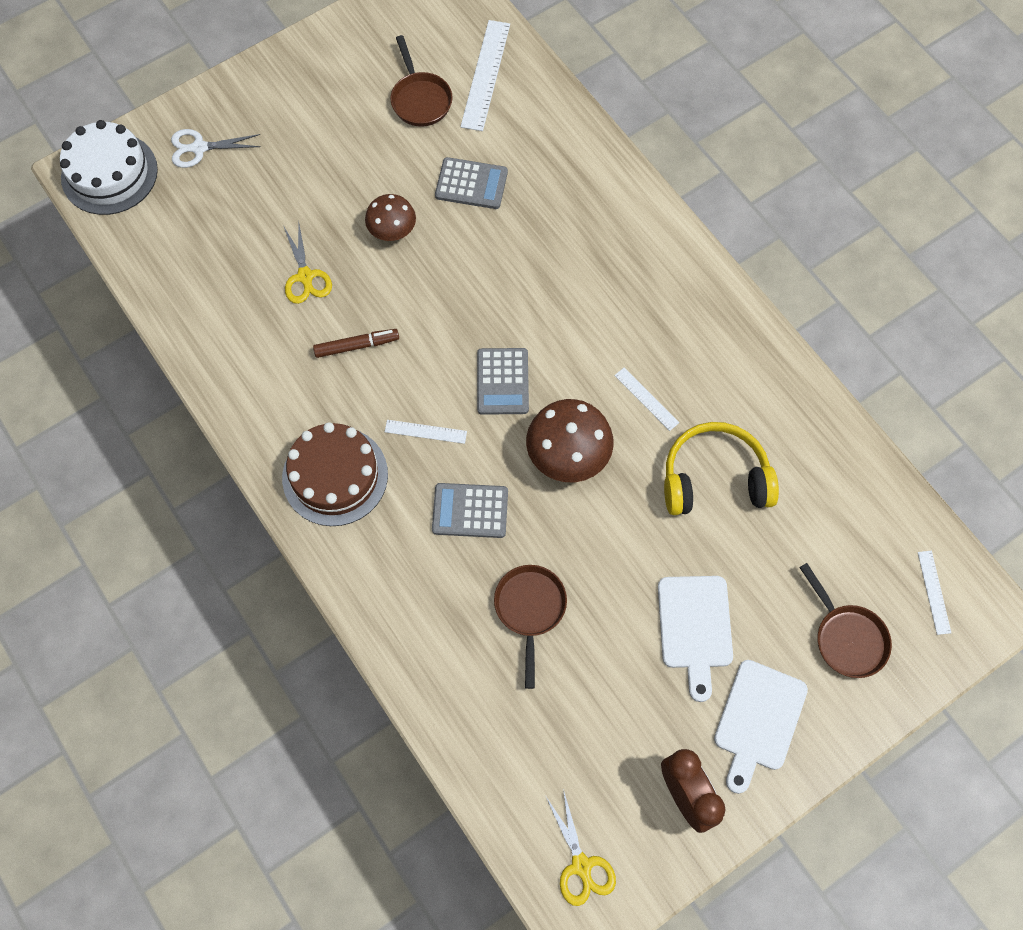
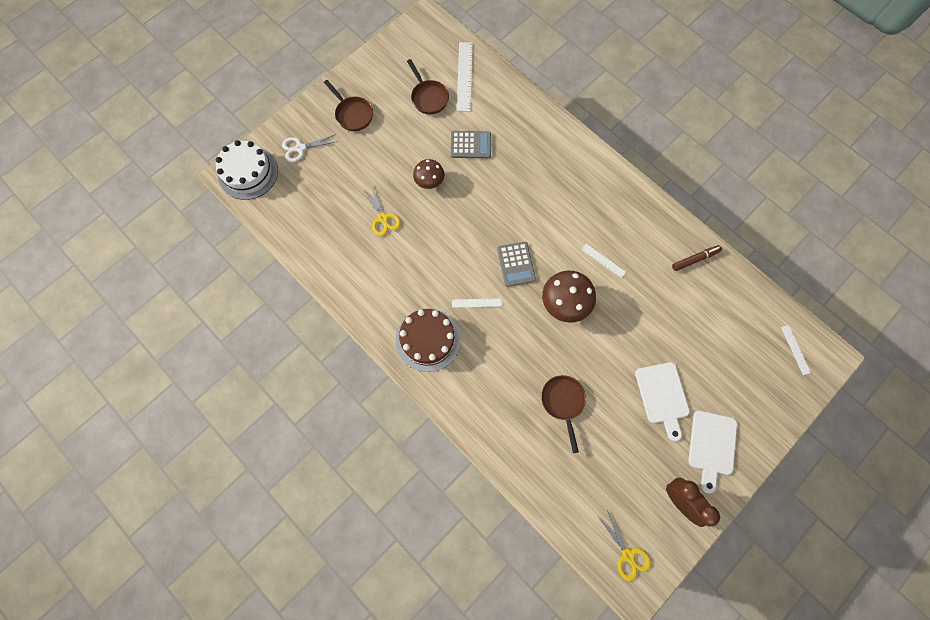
camera: 10 degrees left, 5 degrees up
brown marker [313,329,399,358] -> brown marker moved to [672,245,722,271]
grey calculator [432,483,508,538] -> none
yellow headphones [664,422,779,515] -> none
brown pan [799,563,892,678] -> brown pan moved to [324,80,373,131]

